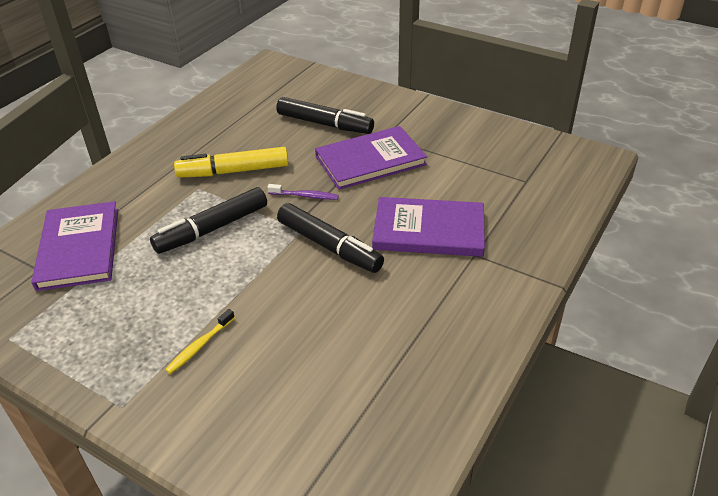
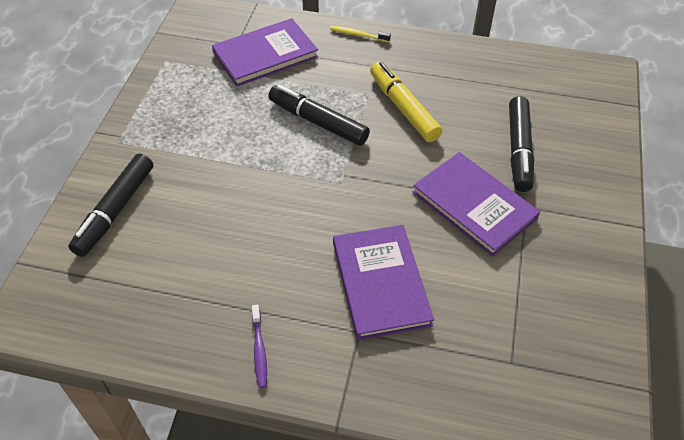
camera: 70 degrees right, 10 degrees up
yellow toothbrush [165,309,235,374] -> yellow toothbrush moved to [330,26,391,42]
purple toothbrush [267,184,339,200] -> purple toothbrush moved to [252,305,267,388]
black marker [277,203,384,273] -> black marker moved to [68,154,153,257]

